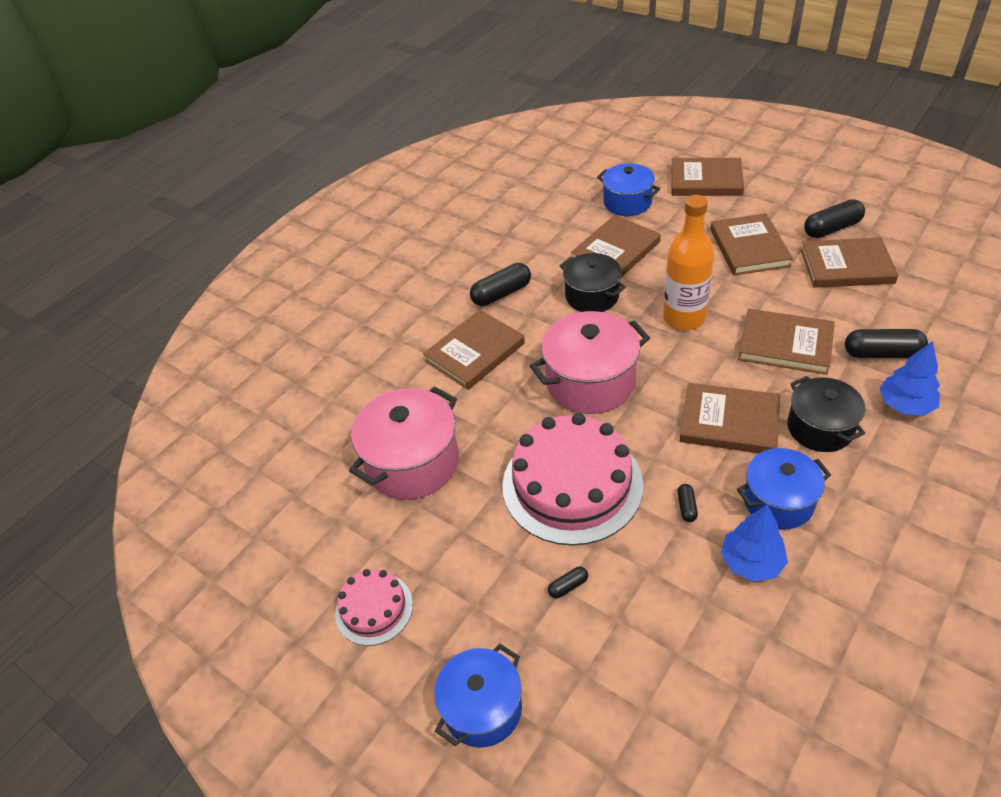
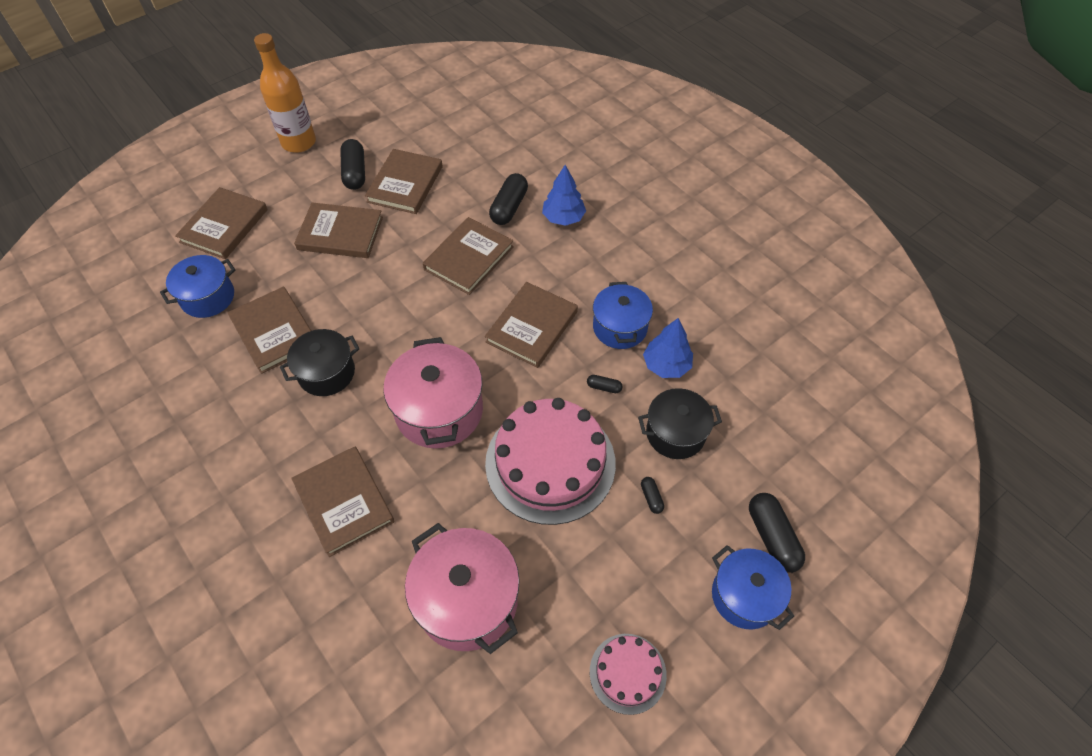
camera: 80 degrees left, 10 degrees up
black capsule [470,263,531,306] -> black capsule moved to [749,493,805,573]
orange bottle [663,195,714,330] -> orange bottle moved to [254,33,316,153]
black pot [787,376,865,452] -> black pot moved to [638,388,722,459]

